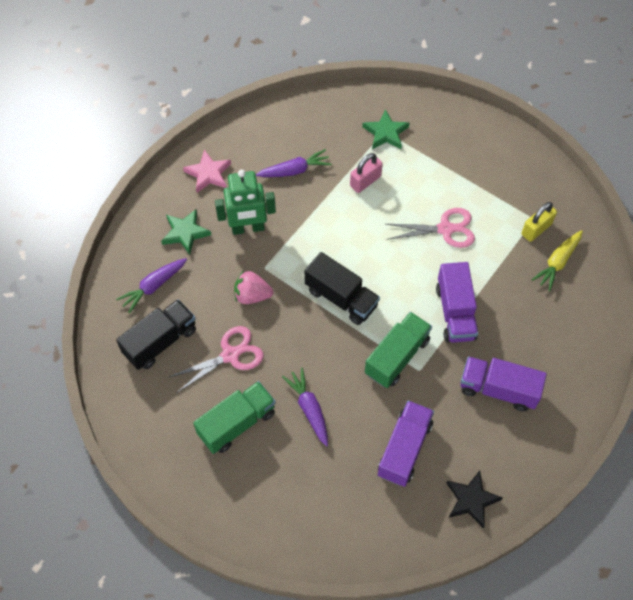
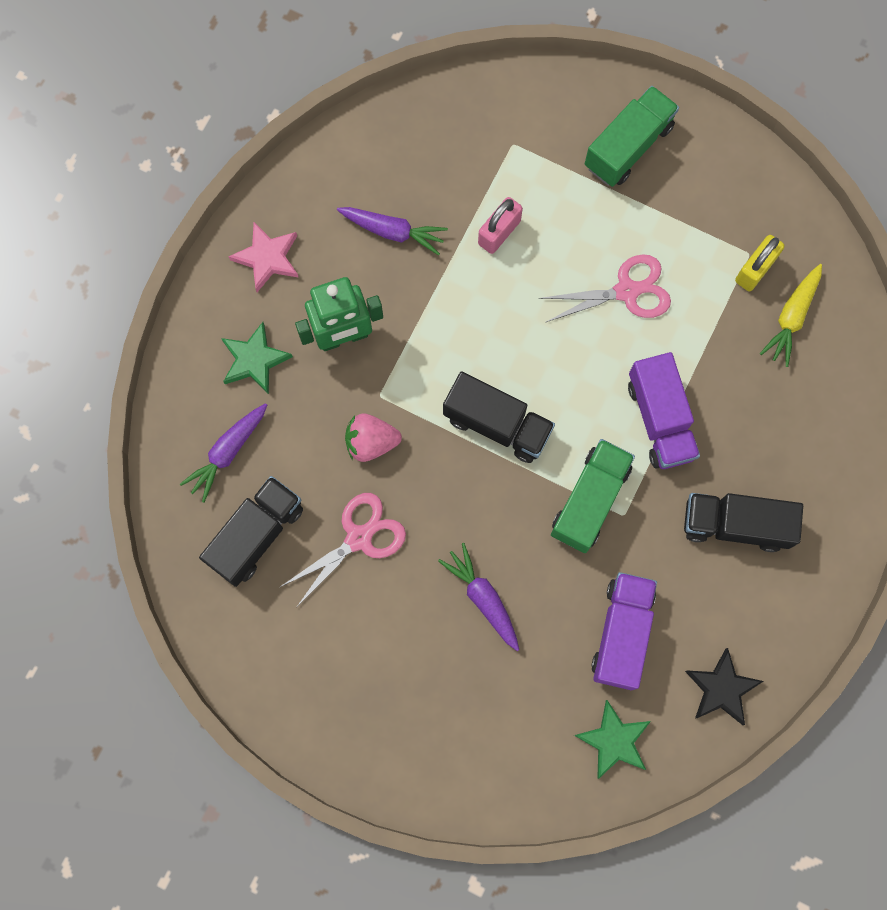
camera: 10 degrees left, 15 degrees up
green truck [193,381,276,454] -> green truck moved to [585,86,679,187]
purple carrot [256,149,331,177] -> purple carrot turned 45 degrees clockwise [337,207,448,255]
green star [362,109,410,149] -> green star moved to [574,700,651,779]
purple truck [460,356,547,411] -> black truck [684,493,803,552]

